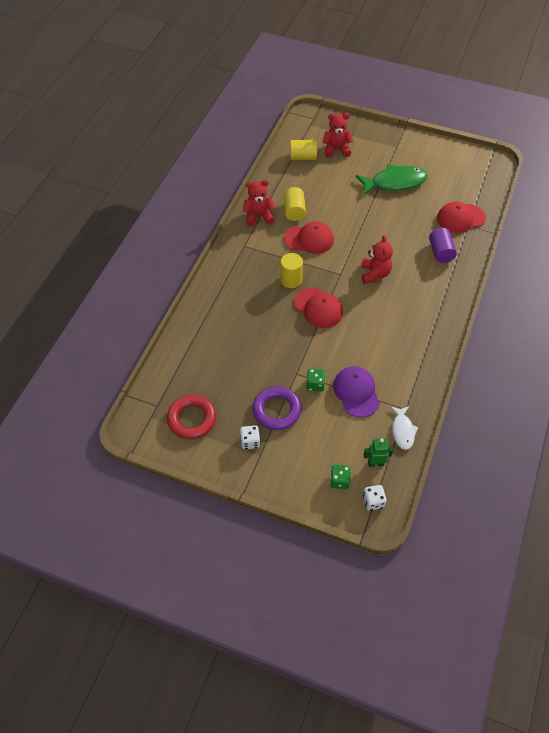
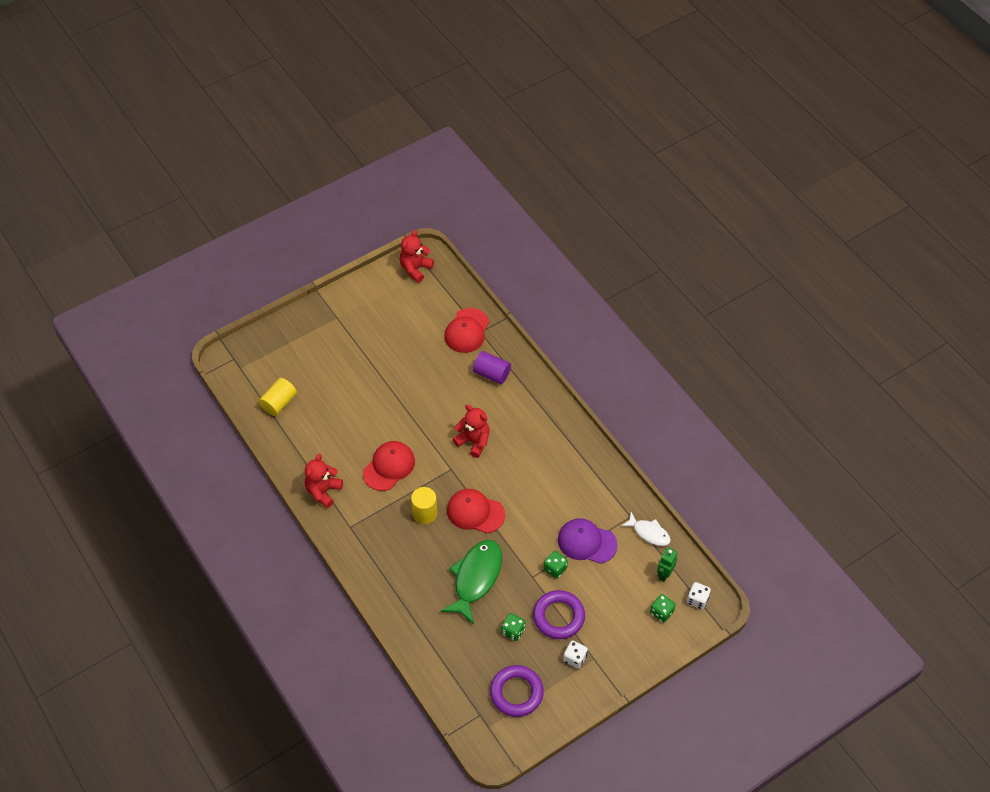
camera: 55 degrees left, 0 degrees up
red ring [167,395,216,439] -> purple ring [490,665,544,717]
yellow cylinder [284,187,306,221] -> none
red cap [294,288,343,328] -> red cap turned 150 degrees counterclockwise [447,489,505,533]
red teddy bear [323,113,353,158] -> red teddy bear moved to [400,230,434,283]
green fish [356,164,428,195] -> green fish moved to [441,540,502,624]
none -> green dice [501,613,526,641]

